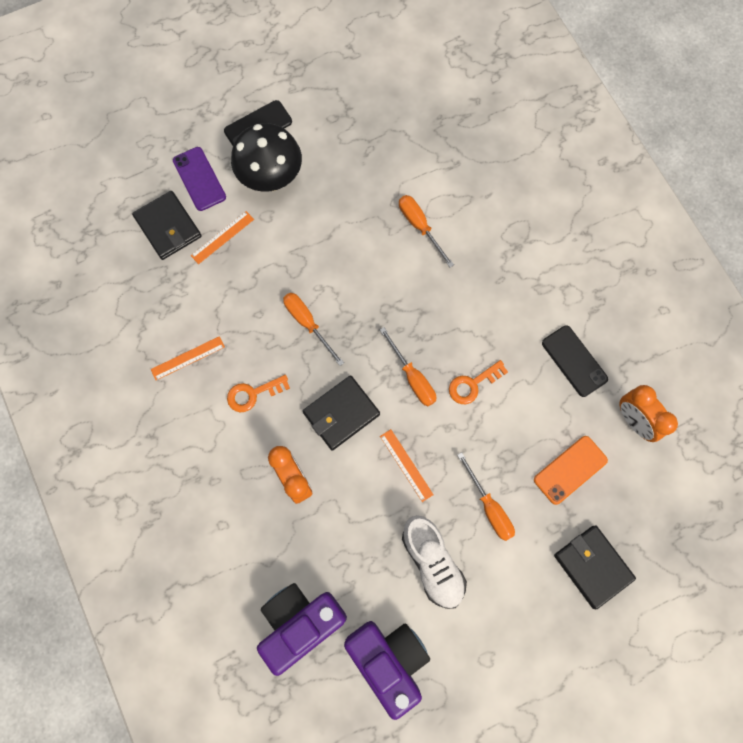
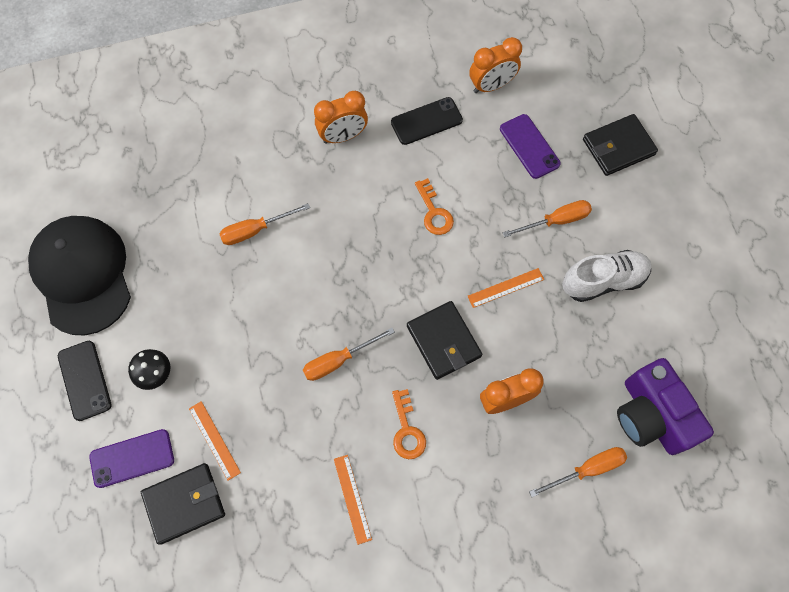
camera: 80 degrees left, 5 degrees down
black mushroom [231,123,302,192] -> black mushroom [128,349,170,390], size x0.51
purple camera [344,621,430,720] -> none
orange screwdriver [380,327,436,406] -> orange screwdriver moved to [529,447,627,497]
orange phone [534,436,608,505] -> purple phone [500,114,561,179]
none -> black cap [28,216,131,336]
none -> orange clock [314,91,368,144]

